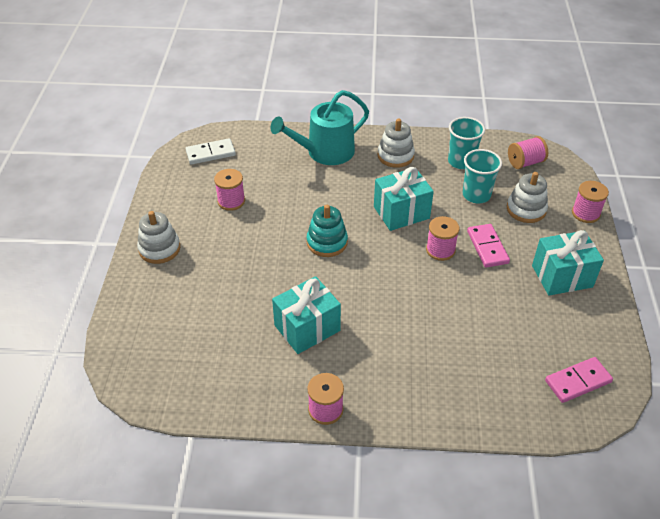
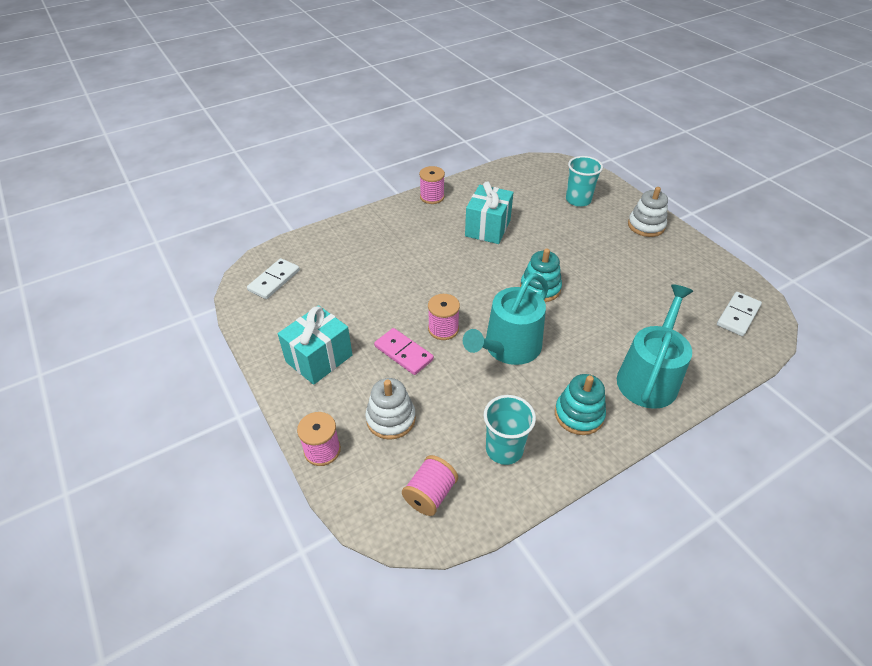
camera: 145 degrees right, 0 degrees up
pink spool [214,169,245,211] -> none
turquoise gift [374,167,434,231] -> turquoise watering can [463,273,549,365]
white stacking toy [377,118,415,168] -> turquoise stacking toy [555,374,606,435]
turquoise cup [463,149,502,203] -> turquoise cup moved to [566,156,603,207]
pink domino [545,357,613,403] -> white domino [247,258,300,299]

